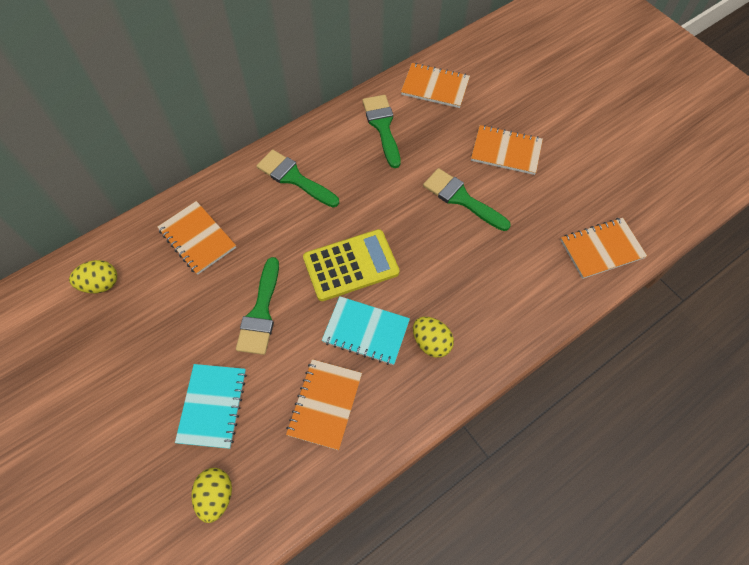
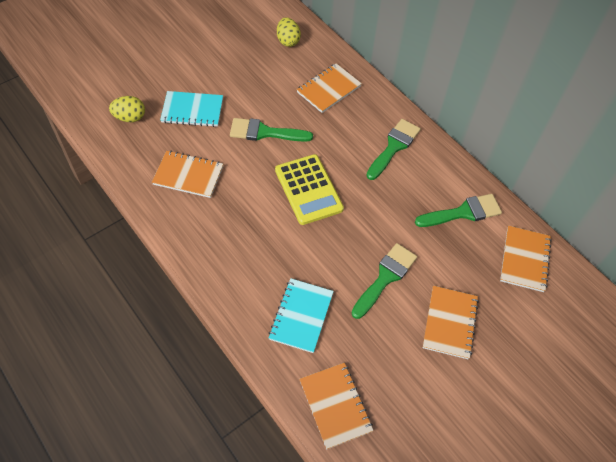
camera: 85 degrees right, 5 degrees down
turquoise notebook [322,296,410,365] -> turquoise notebook moved to [269,278,334,353]
yellow egg [413,317,454,358] -> none

